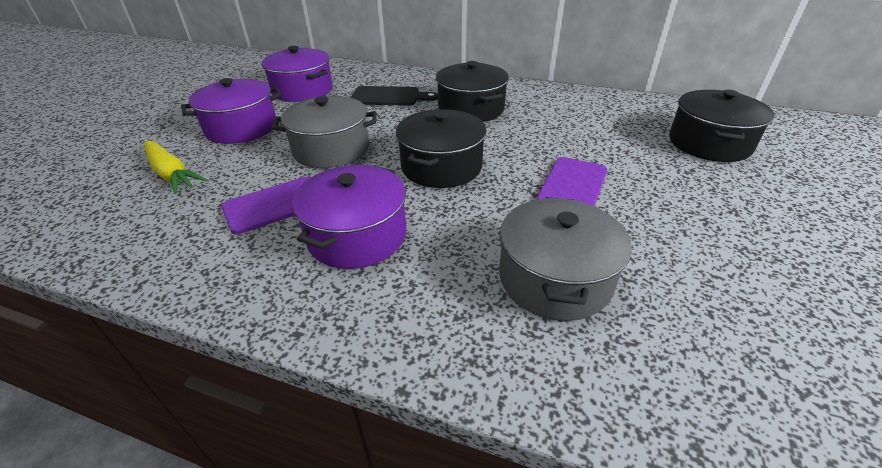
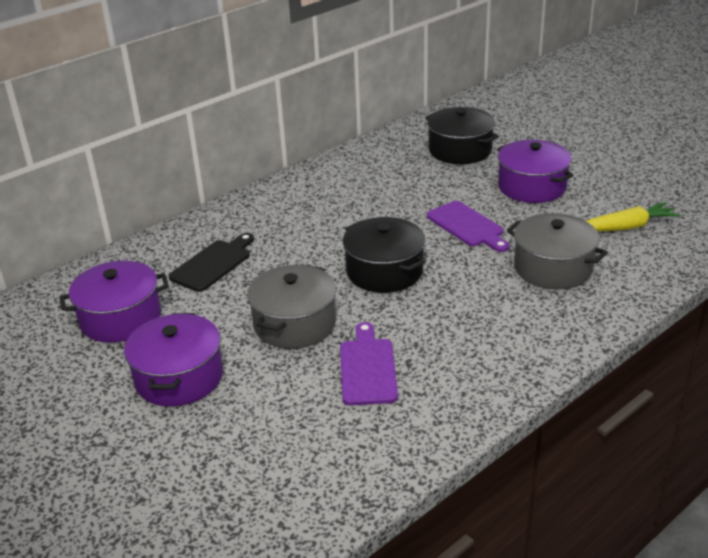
camera: 60 degrees left, 5 degrees down
yellow carrot [144,141,207,194] -> yellow carrot moved to [586,202,681,231]
purple pot [292,165,406,269] -> purple pot moved to [497,140,574,203]
black pot [436,61,509,122] -> none

